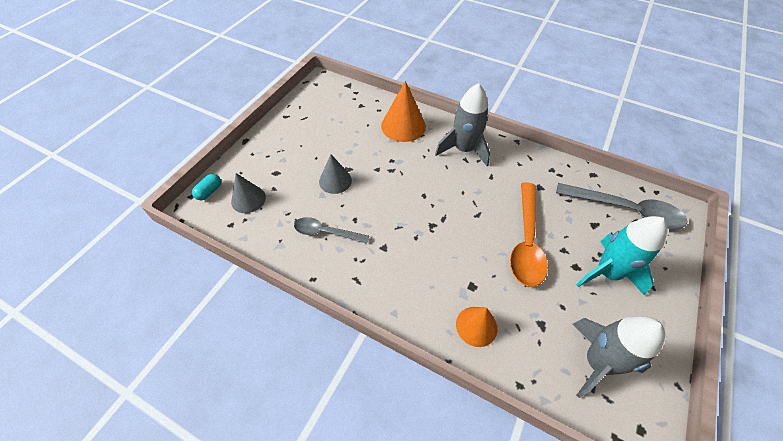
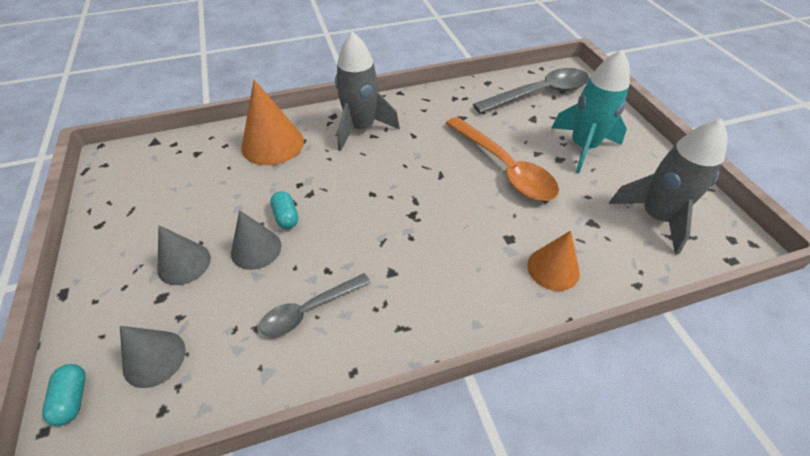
camera: 45 degrees left, 5 degrees down
none -> grey cone [158,225,211,285]
none -> turquoise capsule [270,191,298,229]

